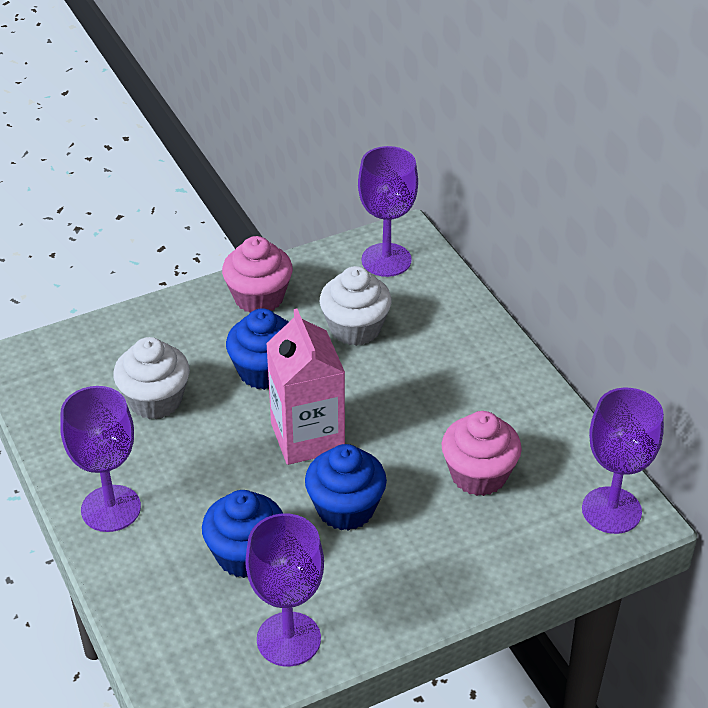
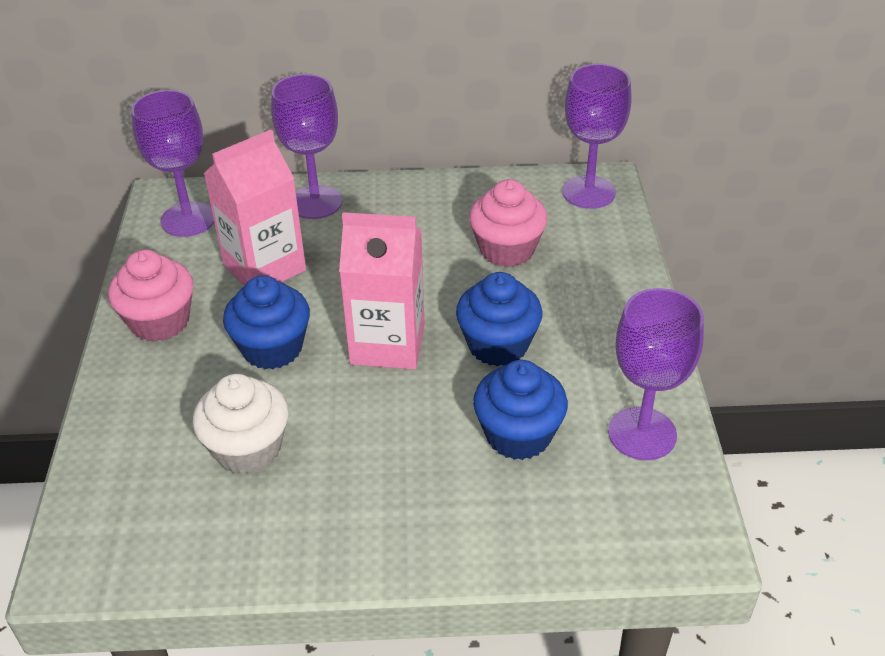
camera: 65 degrees left, 0 degrees up
purple goblet [60,386,141,532] -> purple goblet moved to [271,74,342,219]
white cupcake [320,266,392,346] -> pink carton [204,130,306,286]

